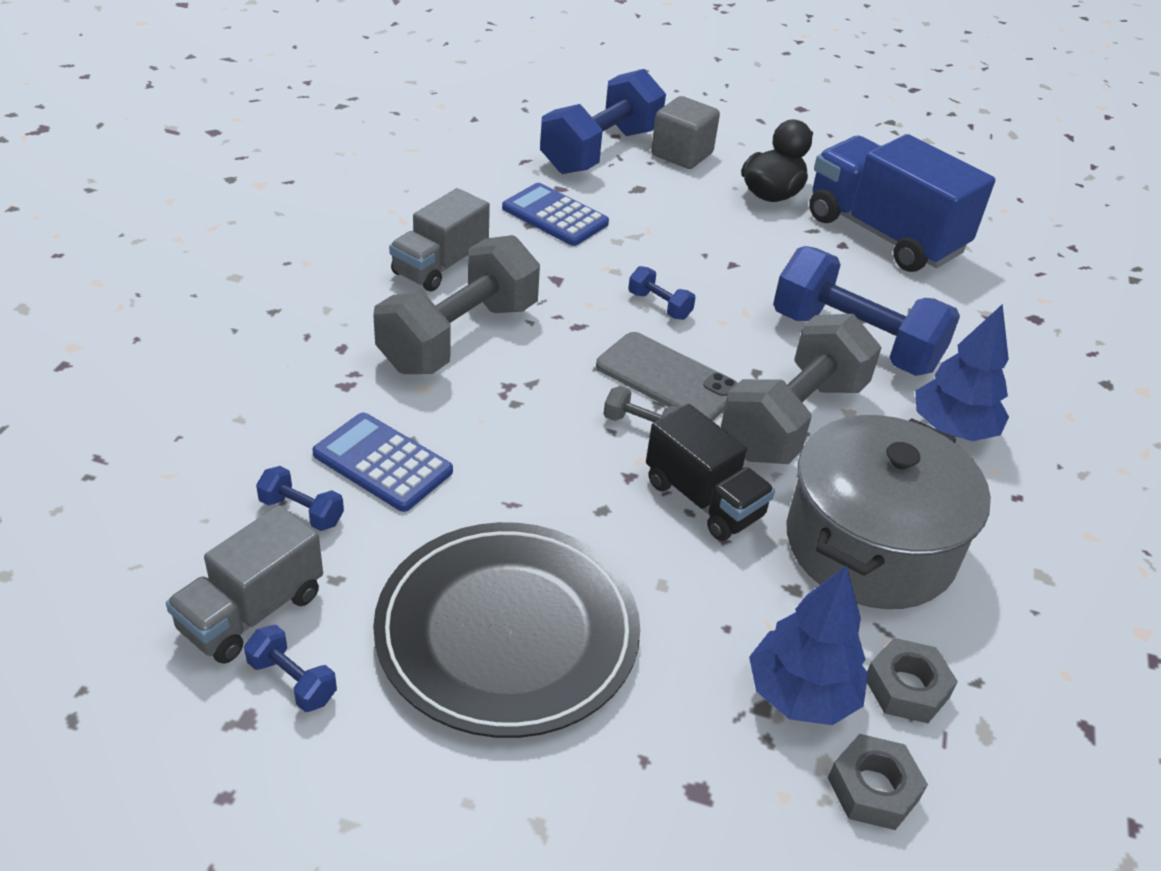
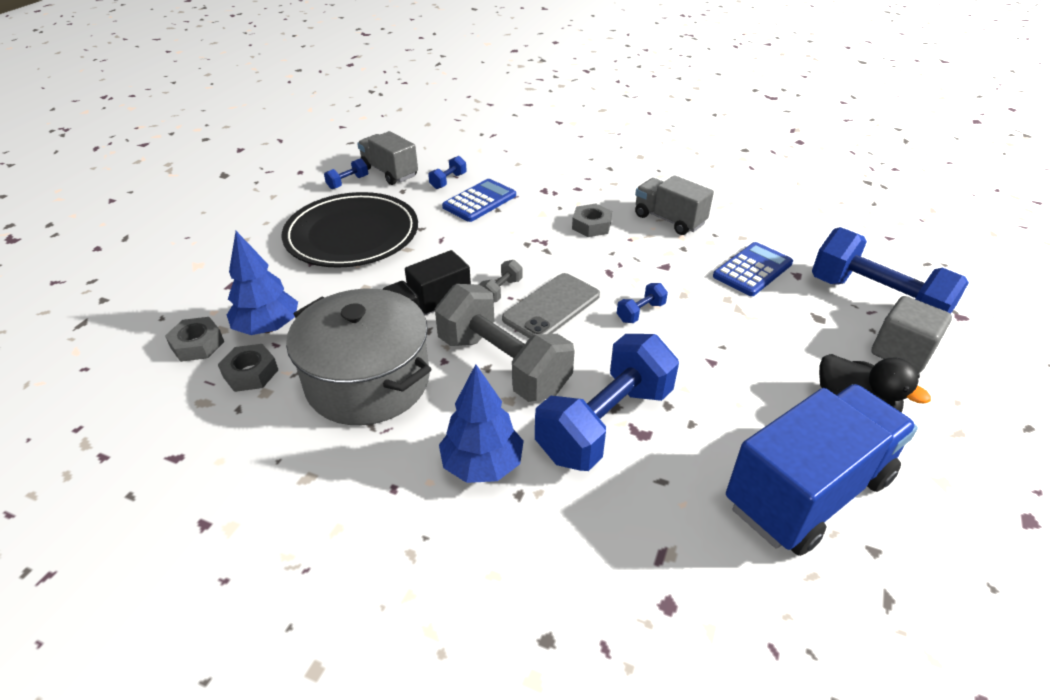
camera: 100 degrees right, 0 degrees up
grey dumbbell [373,235,540,374] -> grey nut [572,204,612,237]

